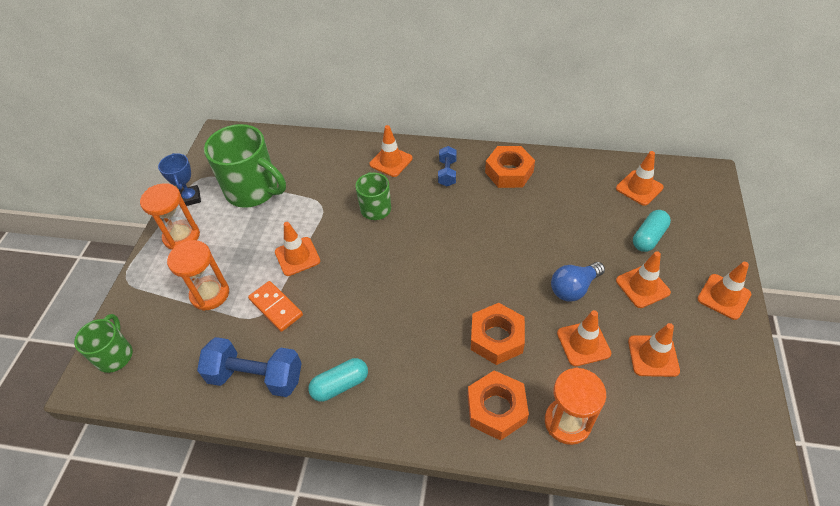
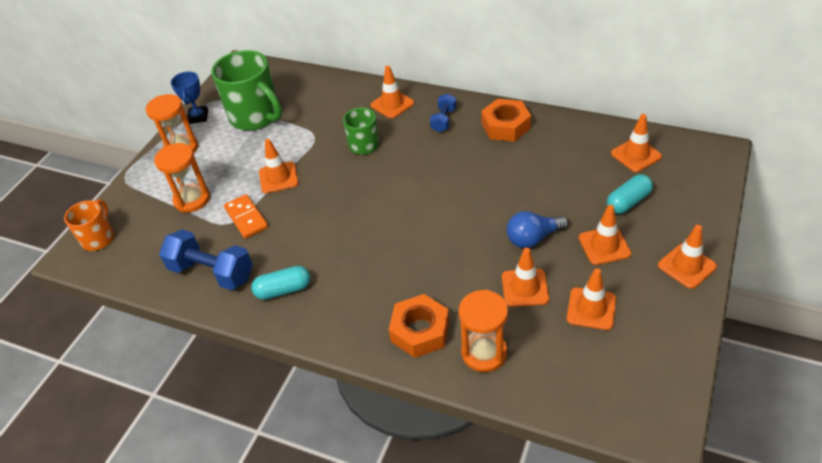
camera: 15 degrees right, 5 degrees down
green mug [74,314,133,373] -> orange mug [64,199,114,251]
orange nut [471,303,525,365] -> none

